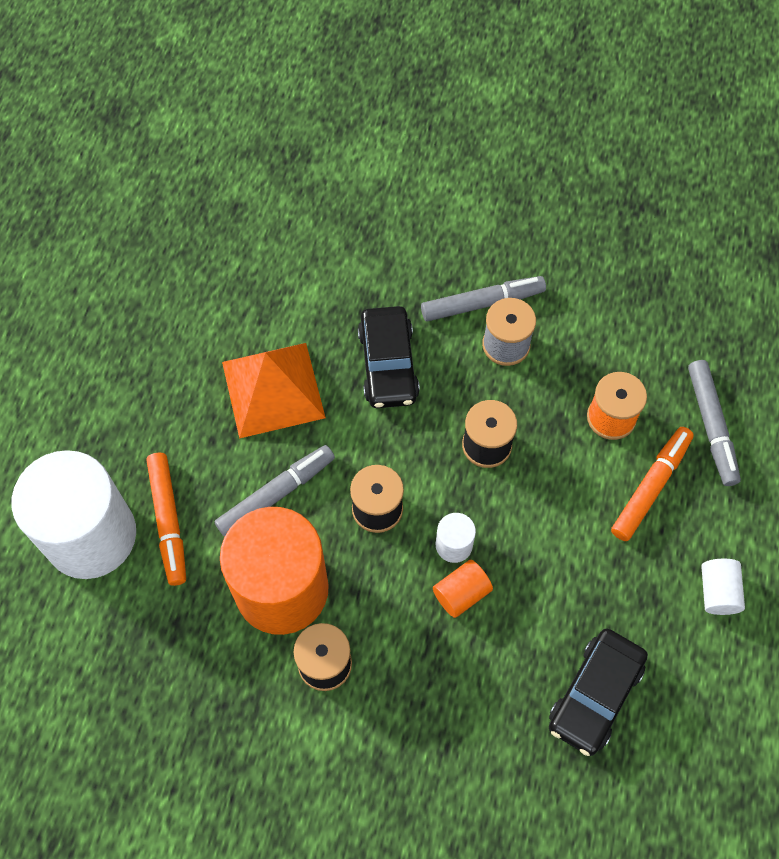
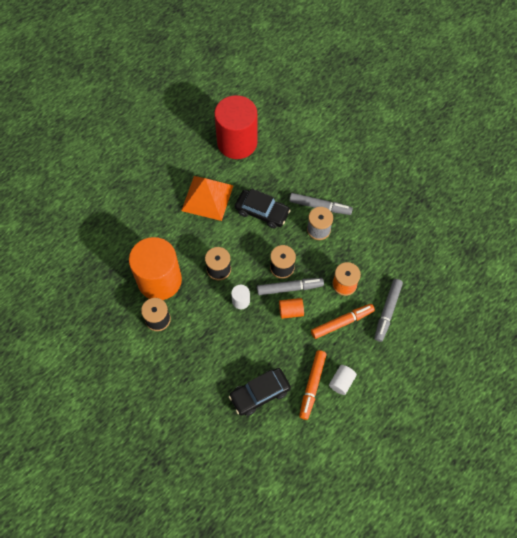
camera: 30 degrees right, 0 degrees up
white cylinder [12,450,136,579] -> none
orange marker [146,453,186,586] -> orange marker moved to [299,350,327,420]
grey marker [214,445,335,537] -> grey marker moved to [257,278,324,295]
black car [358,306,420,408] -> black car turned 90 degrees counterclockwise [235,188,291,228]
orange cylinder [433,560,493,618] -> orange cylinder moved to [279,298,304,319]
none -> red cylinder [214,95,257,159]

